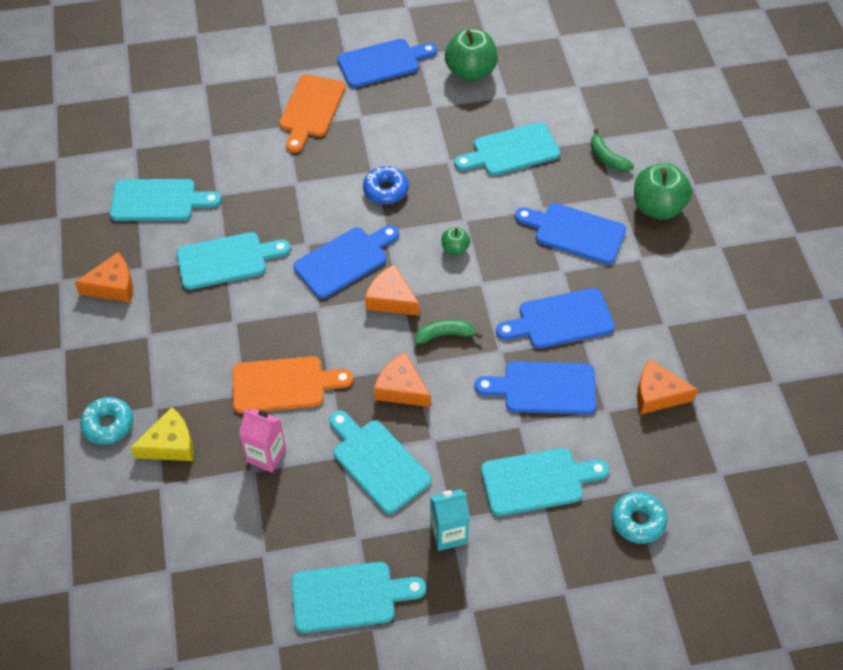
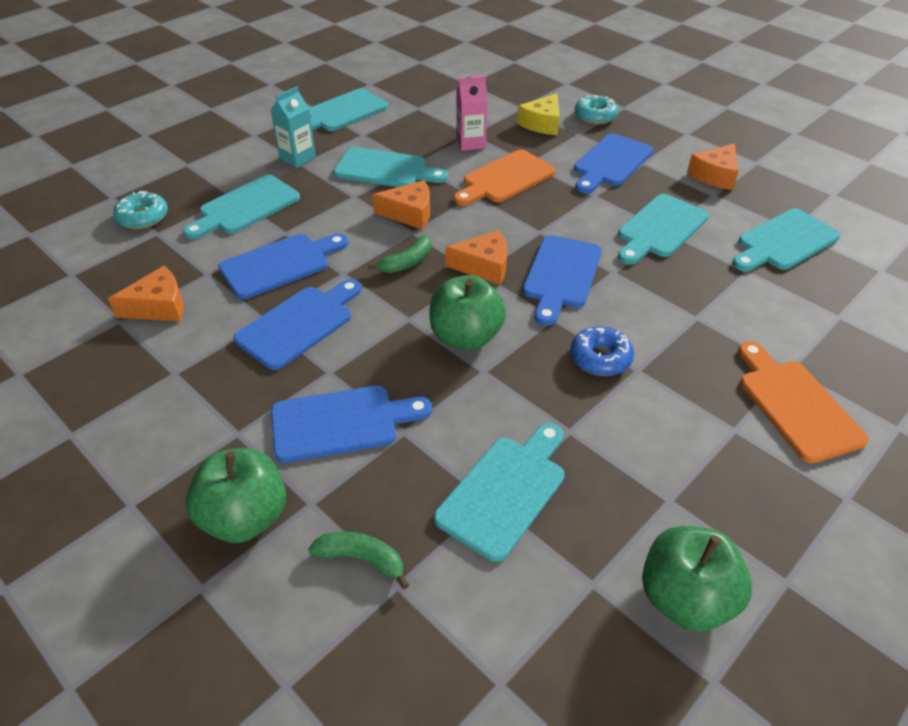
camera: 145 degrees right, 10 degrees down
blue cutting board [337,39,437,88] -> blue cutting board moved to [574,133,653,193]
green apple [442,227,470,255] -> green apple [429,275,506,350], size x2.01

